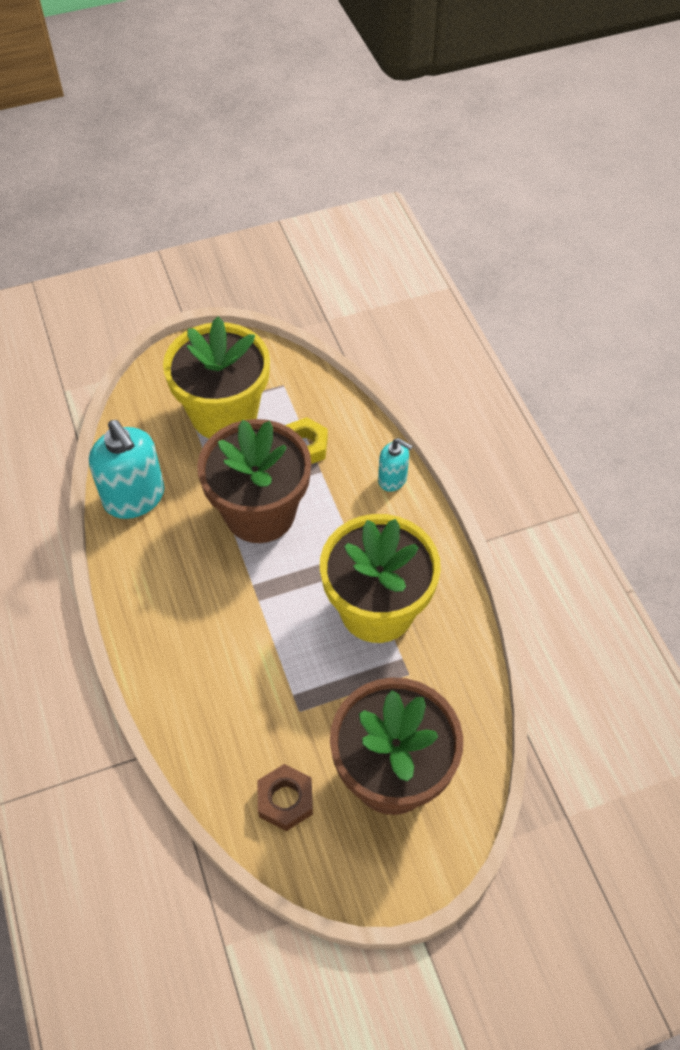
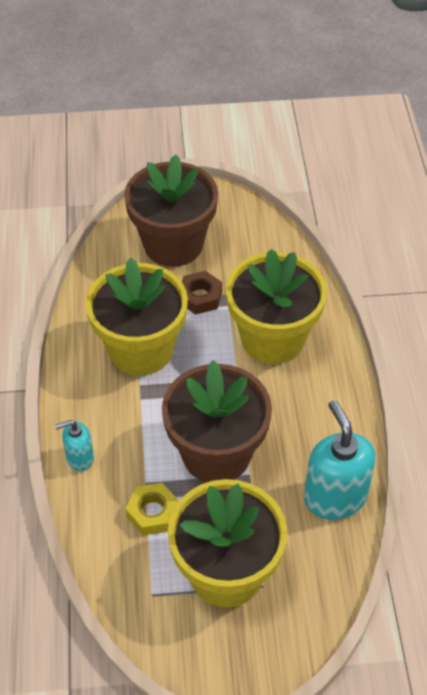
camera: 165 degrees left, 5 degrees down
brown nut [258,764,313,831] -> brown nut moved to [182,271,222,315]
turquoise soap dispenser [378,438,413,492] -> turquoise soap dispenser turned 60 degrees counterclockwise [55,420,94,471]
none -> yellow flower pot [226,249,327,364]

